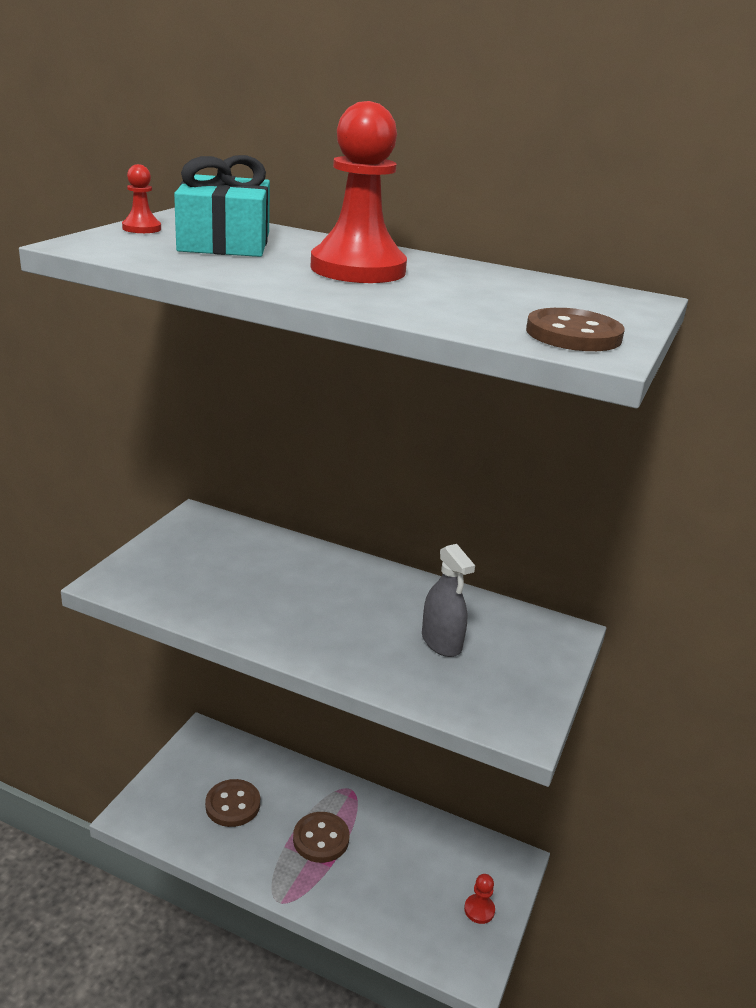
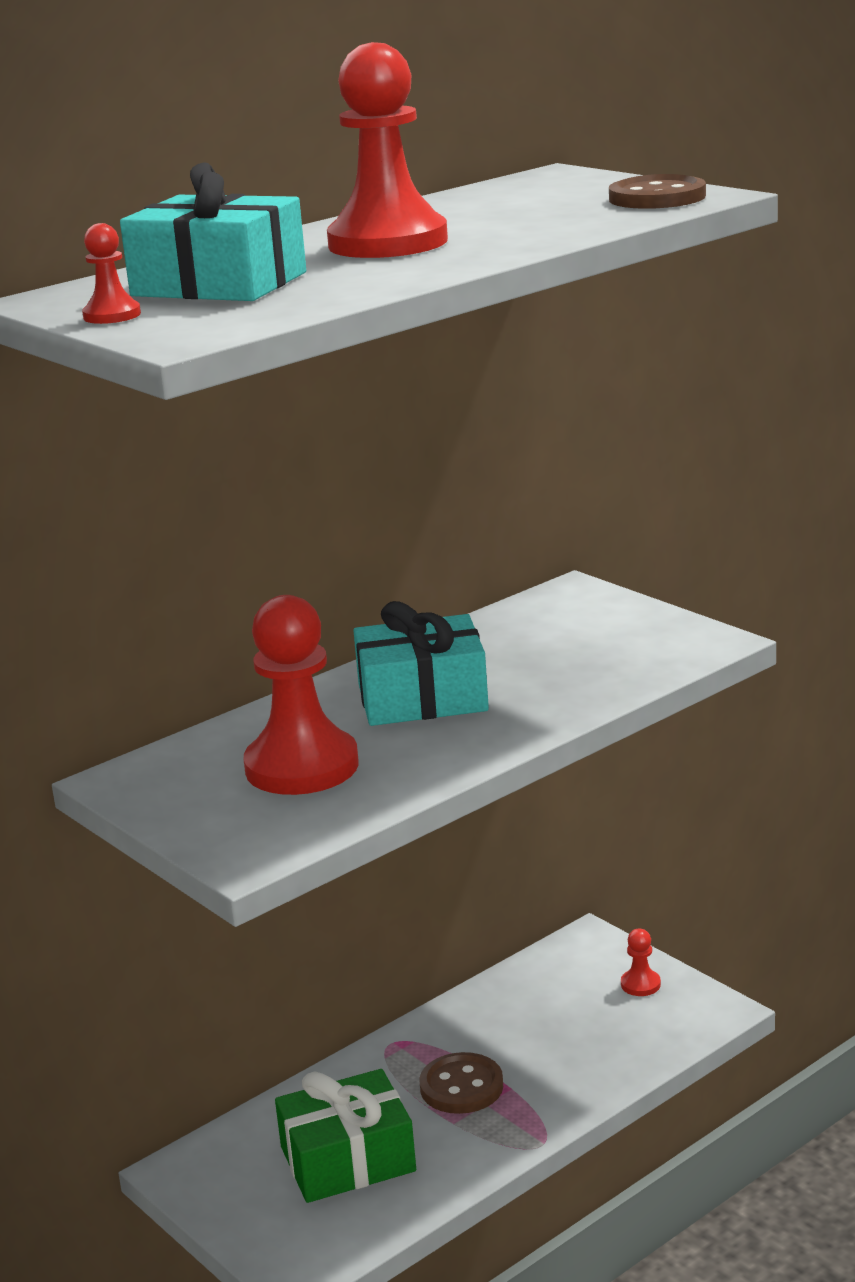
camera: 60 degrees left, 5 degrees down
brown button [205,779,260,827] -> green gift [275,1069,416,1203]
grey spray bottle [422,544,475,657] -> none
none -> red pawn [244,595,359,795]
none -> turquoise gift [353,601,489,726]

